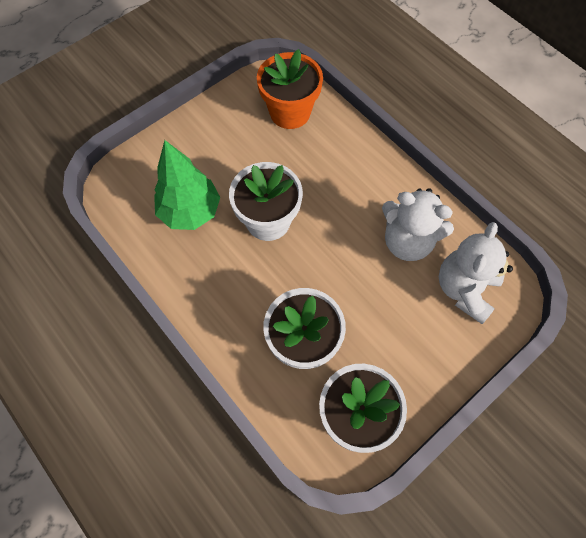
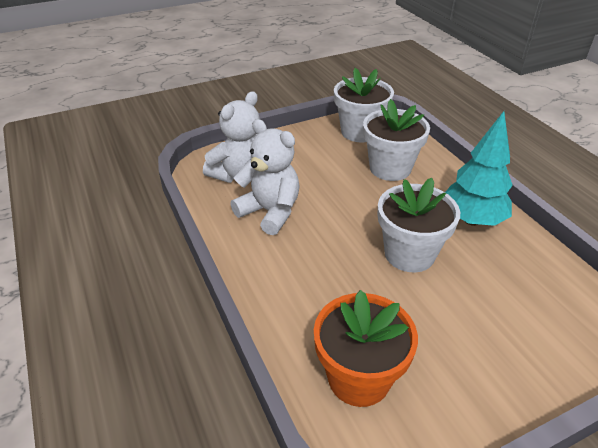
camera: 165 degrees left, 25 degrees down
green tree [154,140,220,230] -> none
none -> turquoise tree [445,111,513,226]

